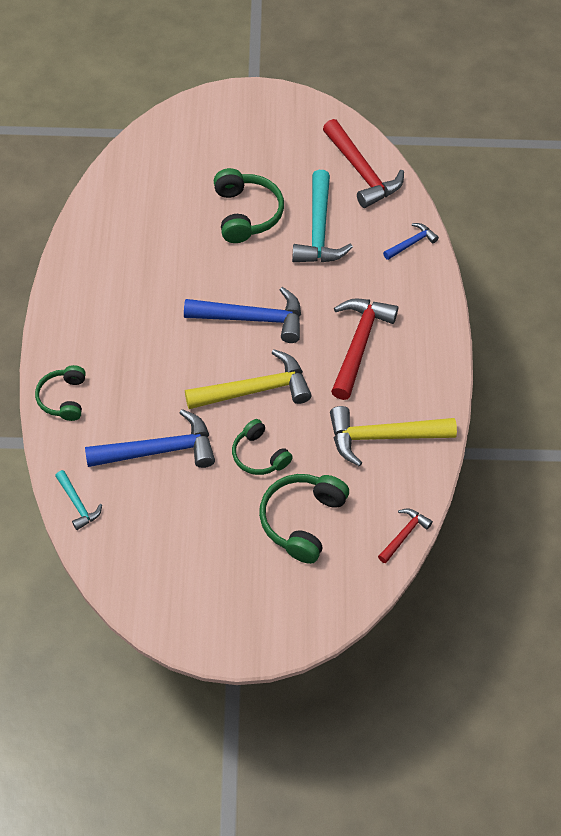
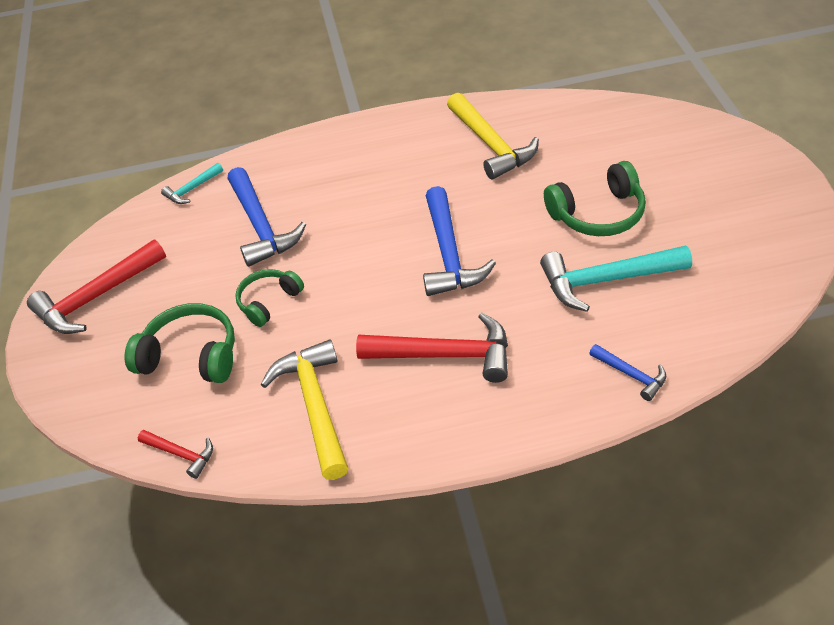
camera: 85 degrees right, 10 degrees down
green headphones [35,365,86,421] -> none
yellow hammer [185,349,312,409] -> yellow hammer moved to [447,93,539,179]
red hammer [323,119,404,208] -> red hammer moved to [27,240,166,334]

